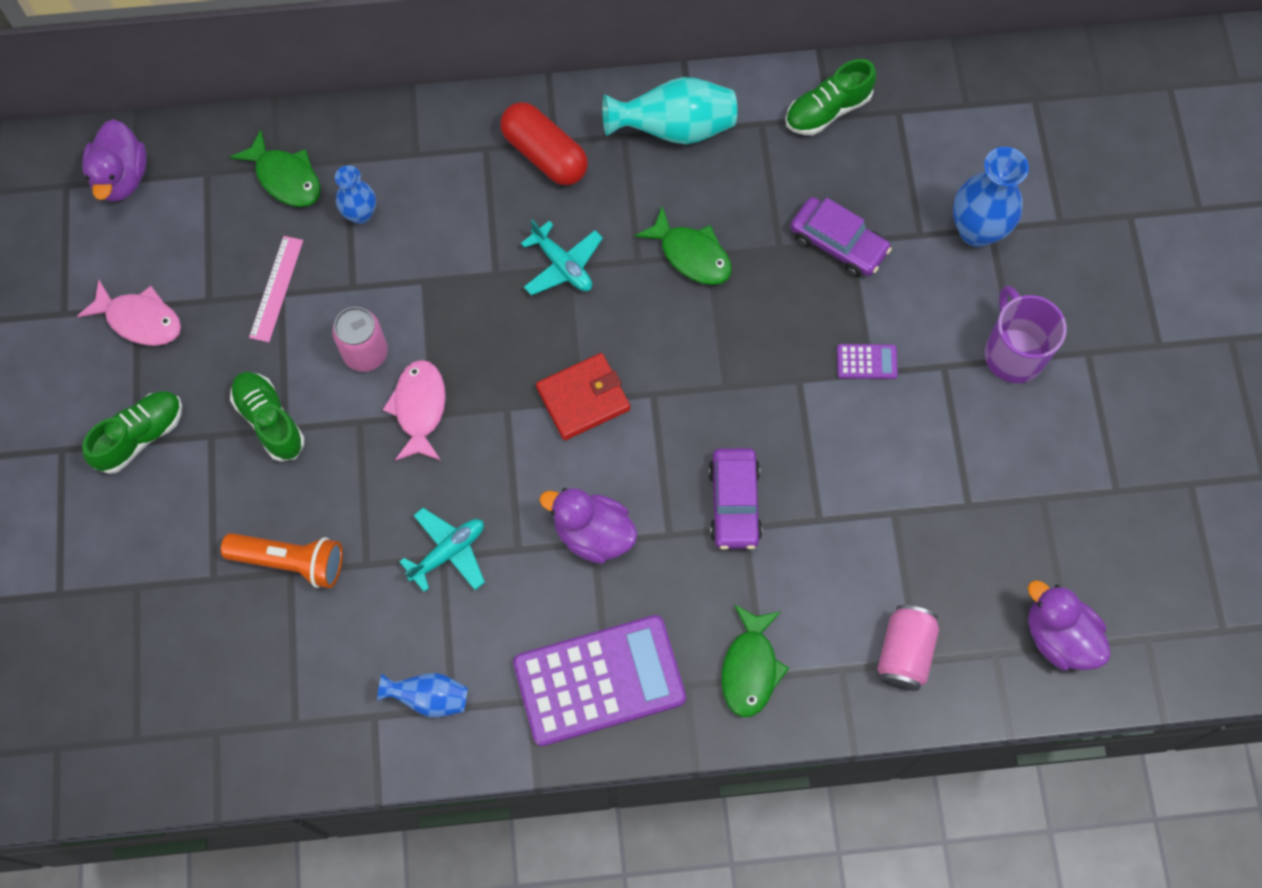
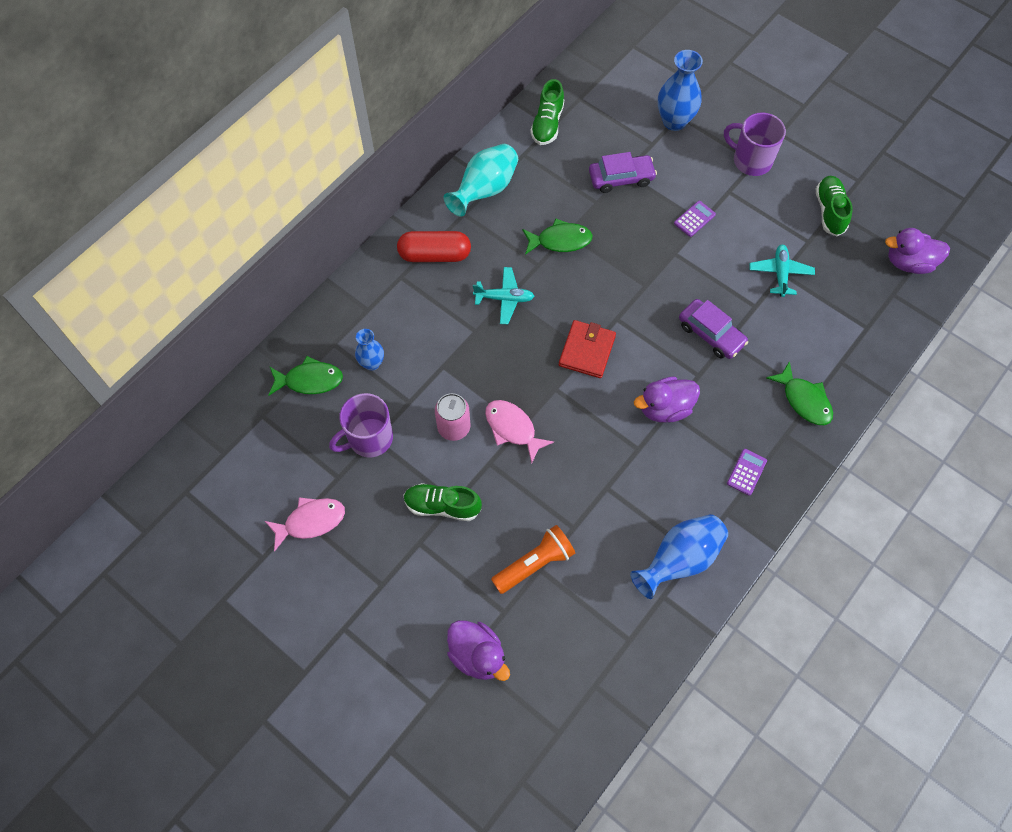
camera: 45 degrees left, 5 degrees down
purple duck [82,119,147,202] -> purple duck moved to [447,620,510,681]
green shoe [82,391,182,474] -> green shoe moved to [815,176,853,236]
pink ruler [249,236,303,342] -> purple mug [329,393,393,457]
blue vase [377,673,468,717] -> blue vase [630,514,728,599], size x1.68
turquoise plane [399,508,485,592] -> turquoise plane moved to [750,245,815,297]
purple calculator [513,615,686,746] -> purple calculator [727,449,767,496], size x0.41
pink can [877,605,939,691] -> none

